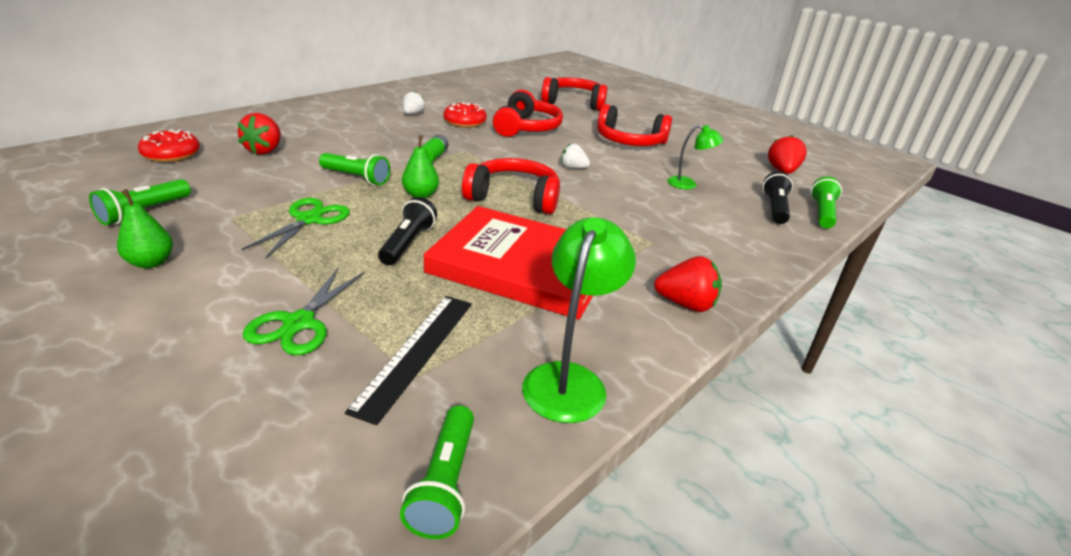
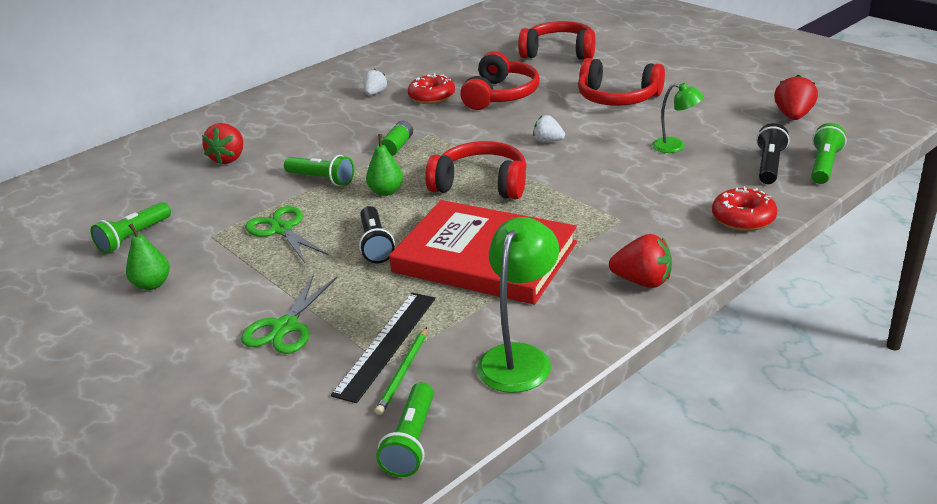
camera: 10 degrees right, 0 degrees up
red donut [138,129,200,162] -> red donut moved to [712,186,778,231]
green scissors [242,198,350,259] -> green scissors turned 60 degrees counterclockwise [245,206,328,263]
black flashlight [378,197,437,265] -> black flashlight turned 150 degrees clockwise [359,206,395,264]
none -> green pencil [375,327,427,415]

